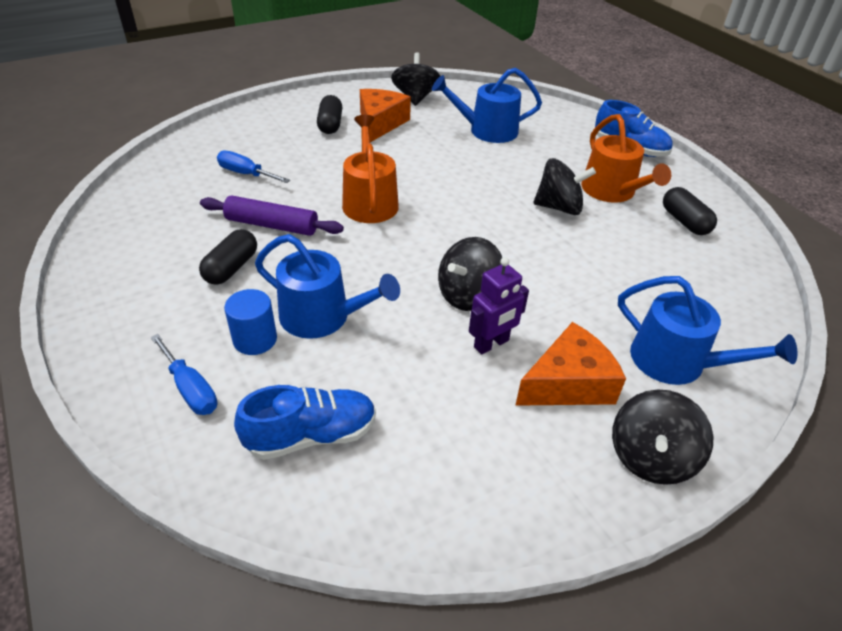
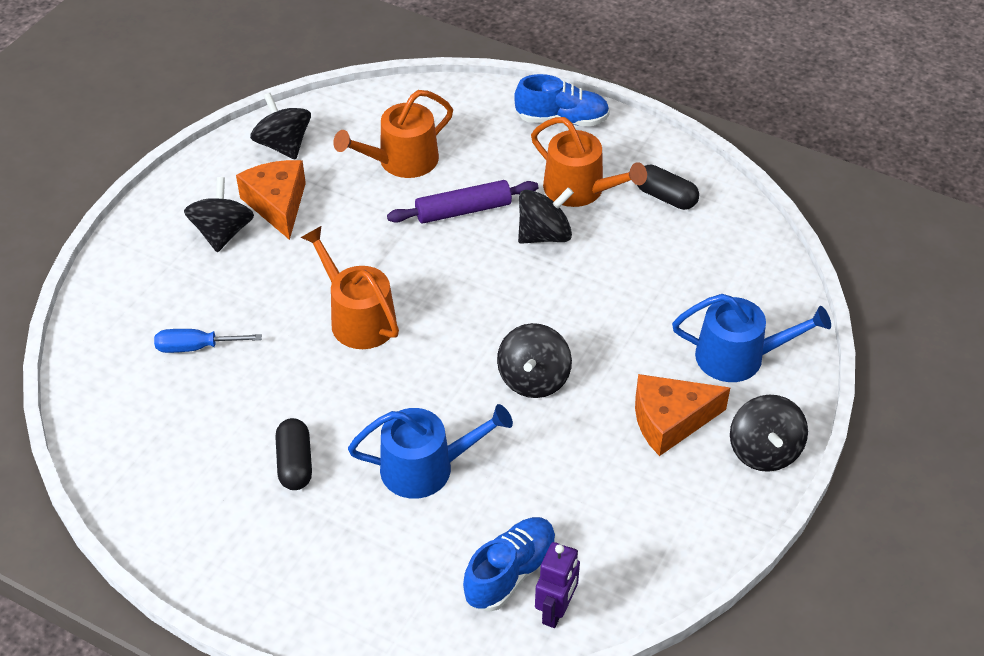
camera: 30 degrees left, 5 degrees up
blue screwdriver [151,334,217,415] -> none
purple rolling pin [200,195,344,236] -> purple rolling pin moved to [387,180,538,224]
blue cylinder [224,289,277,355] -> none
black capsule [317,95,342,134] -> black spinning top [184,177,254,252]
blue watering can [432,68,542,143] -> orange watering can [333,90,453,178]
purple robot [469,257,529,355] -> purple robot moved to [535,542,580,628]
orange cheese [515,322,626,406] -> orange cheese turned 135 degrees counterclockwise [635,374,730,456]

